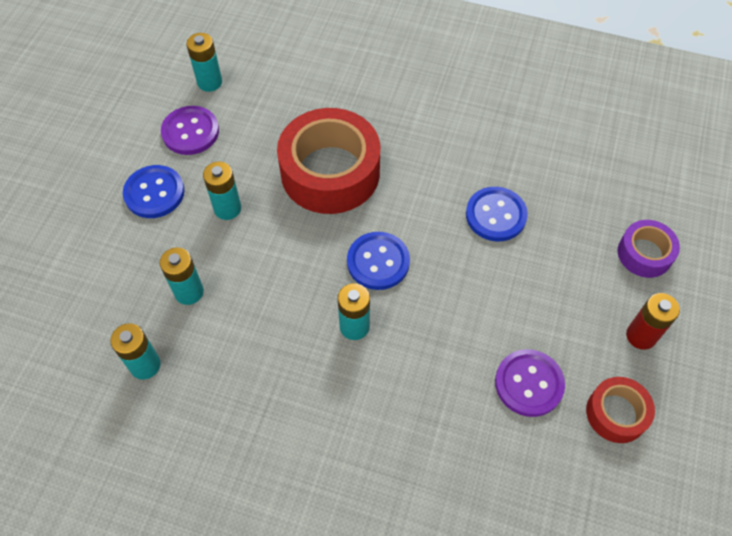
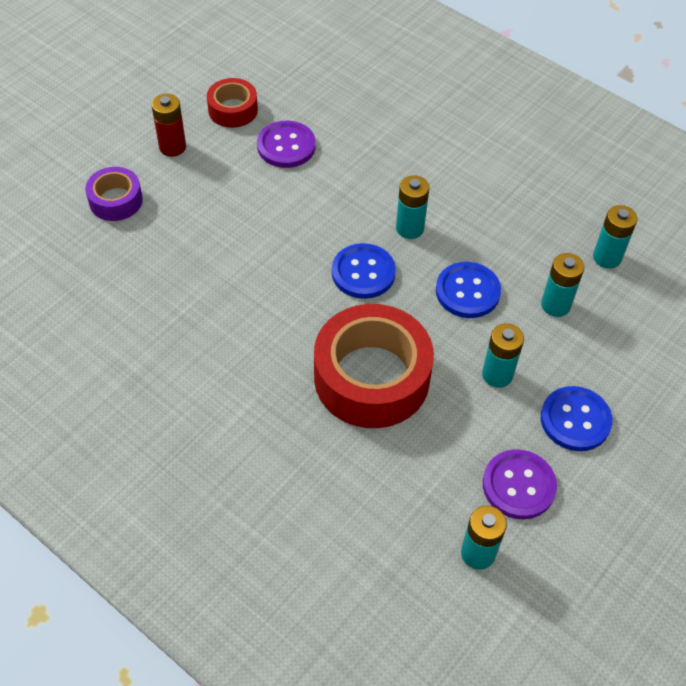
camera: 160 degrees left, 5 degrees down
blue button [466,187,528,241] -> blue button moved to [436,262,501,318]

